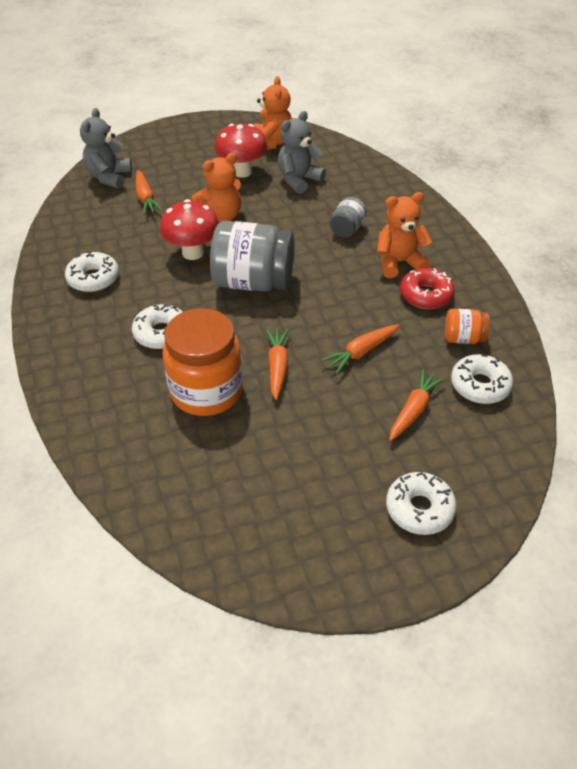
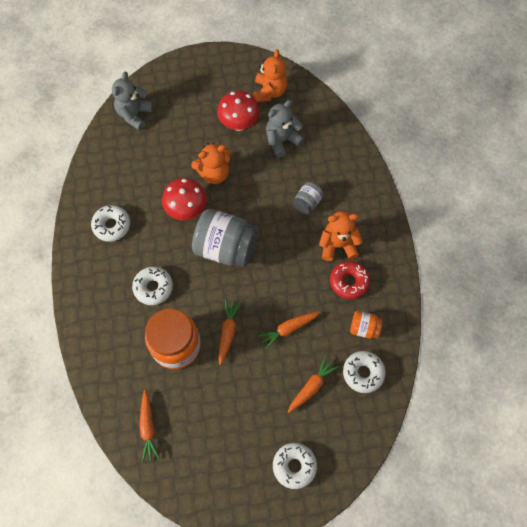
camera: 10 degrees right, 20 degrees up
orange carrot [136,170,163,215] -> orange carrot moved to [139,390,160,463]

